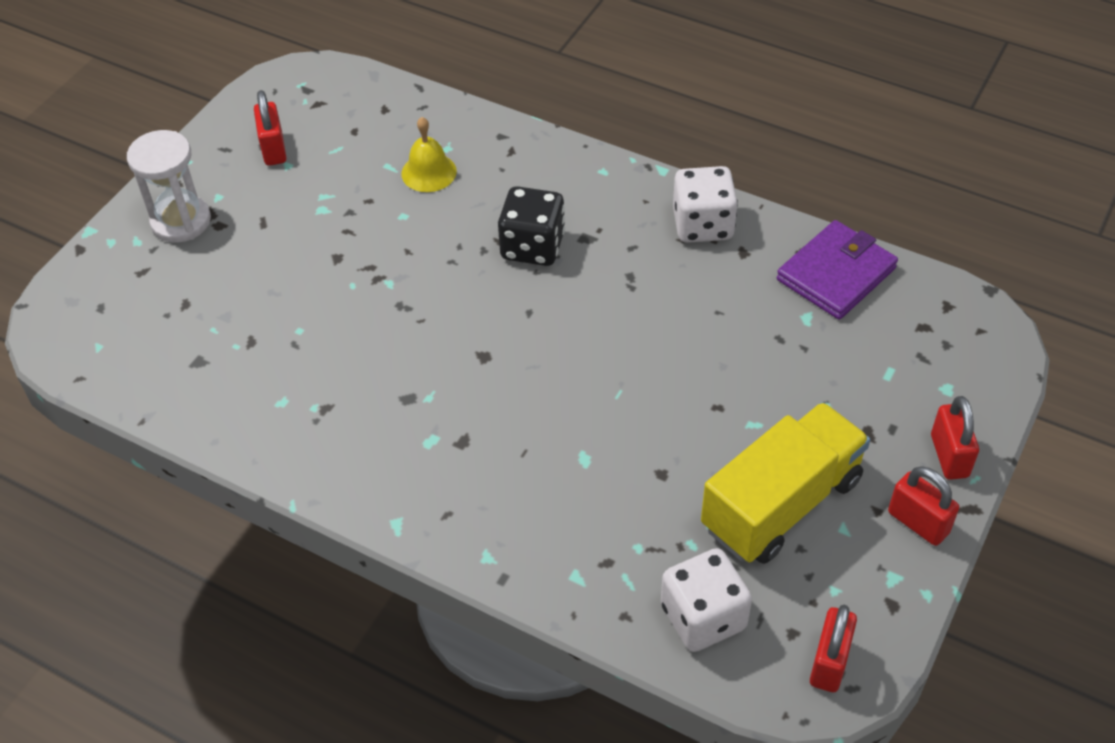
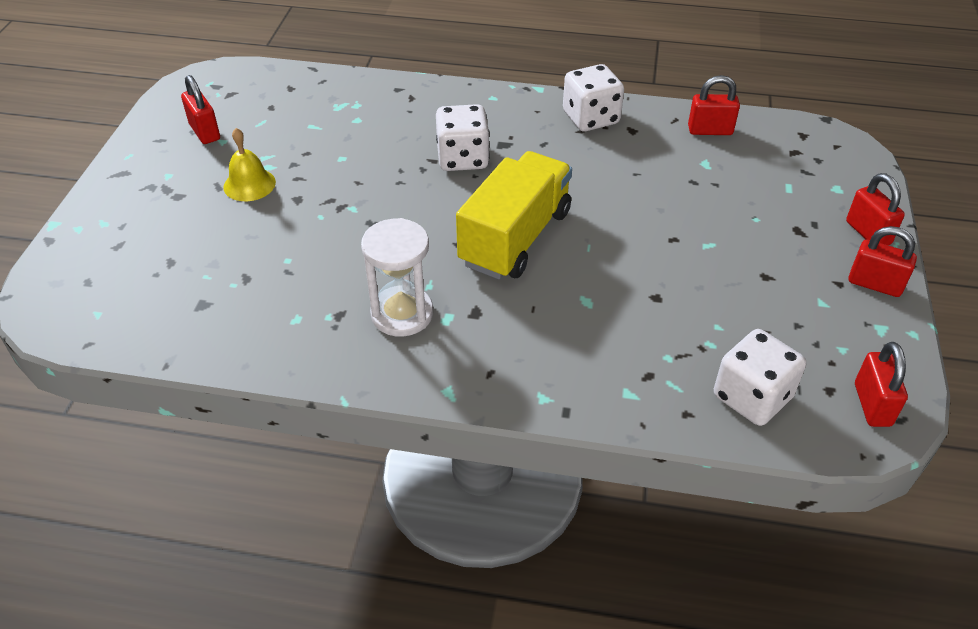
camera: 20 degrees left, 5 degrees down
white hourglass [127,130,211,243] -> white hourglass moved to [361,218,433,337]
yellow bell [401,117,457,192] -> yellow bell moved to [224,128,276,201]
black dice [498,186,565,266] -> white dice [436,104,490,171]
yellow truck [701,402,870,564] -> yellow truck moved to [456,151,572,279]
purple wallet [777,220,898,320] -> red padlock [688,75,740,135]

